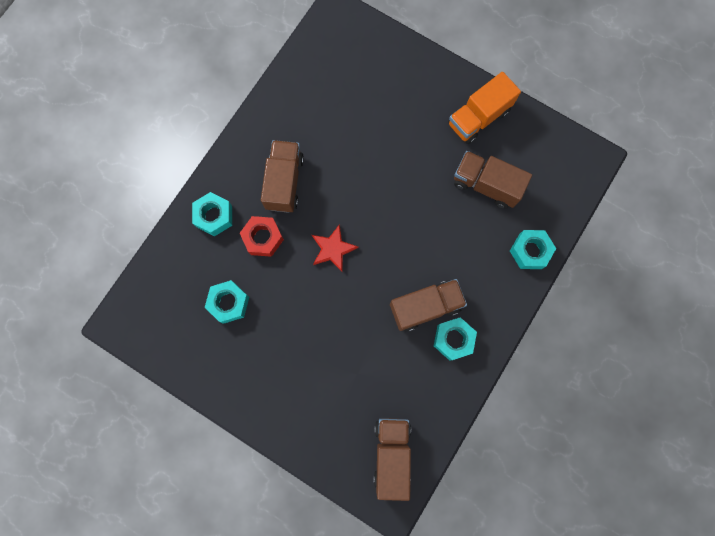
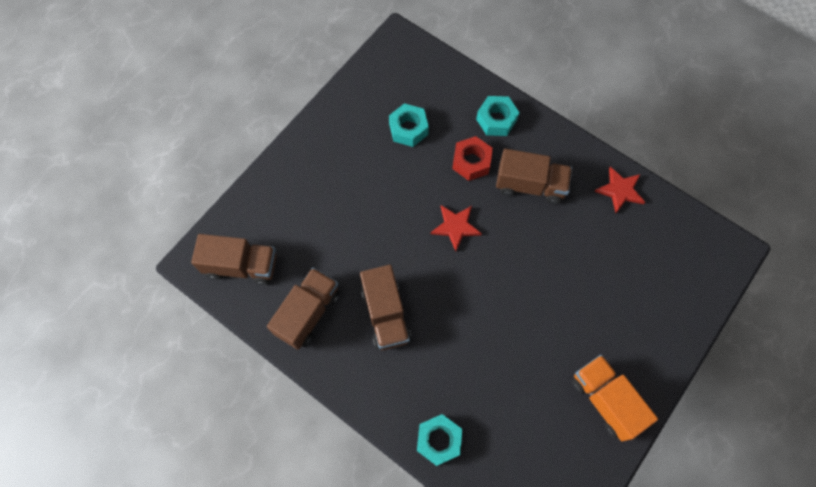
camera: 95 degrees right, 10 degrees down
turquoise nut [434,317,477,361] -> none
brown truck [454,151,532,209] -> brown truck moved to [267,268,340,350]
none -> red star [594,166,645,213]

